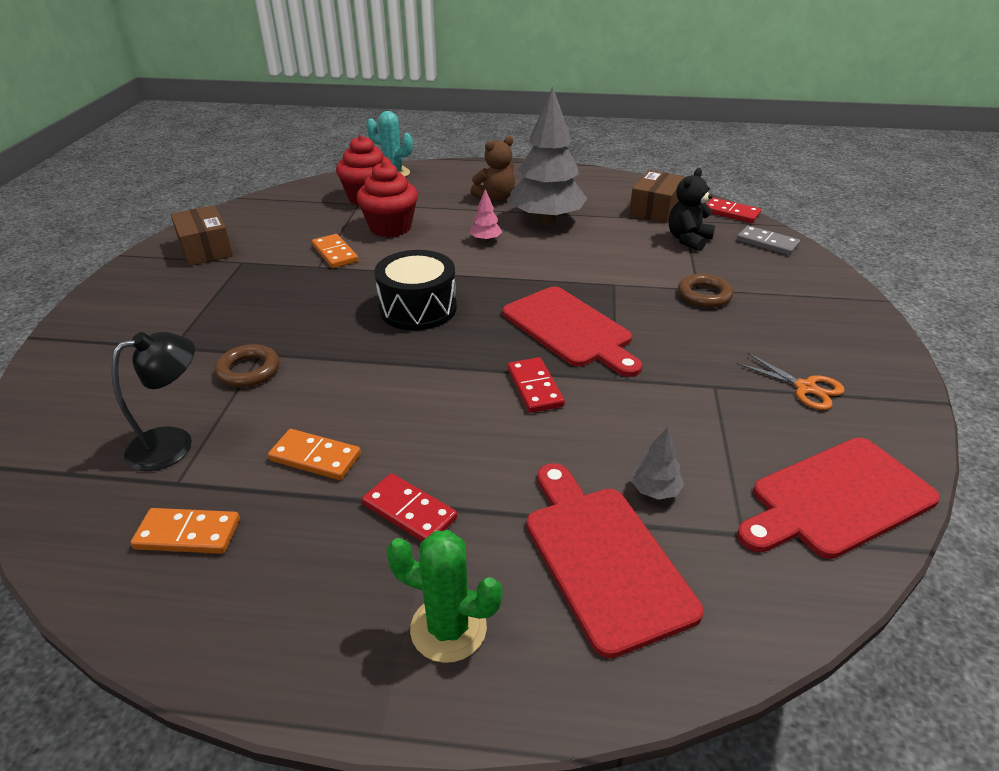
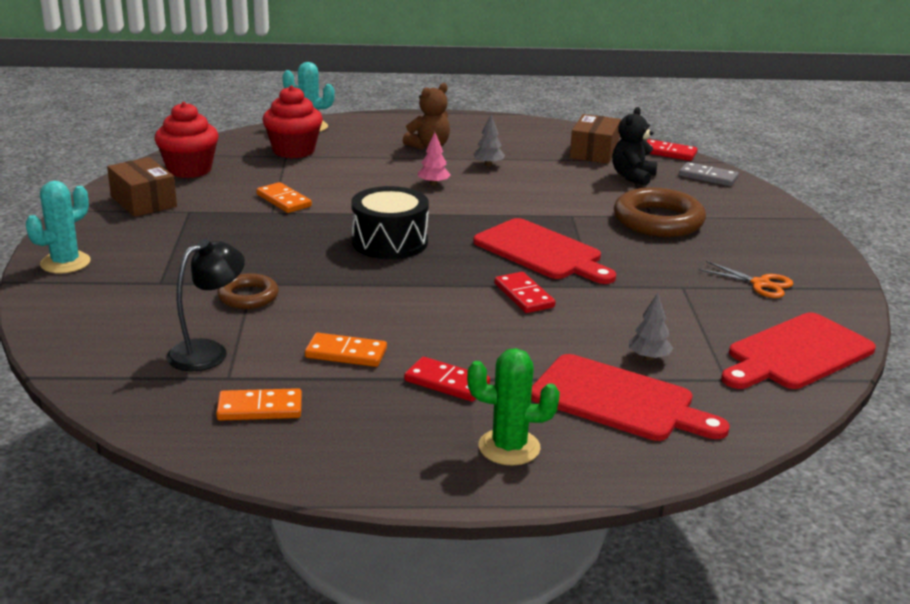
camera: 10 degrees left, 10 degrees down
red cupcake [357,161,418,237] -> red cupcake moved to [155,102,219,178]
grey tree [510,87,588,224] -> grey tree [473,115,505,166], size x0.40
red cutting board [526,463,704,658] -> red cutting board turned 150 degrees clockwise [531,354,730,441]
brown ring [678,274,733,308] -> brown ring [614,187,706,237], size x1.77
none -> turquoise cactus [26,181,90,274]

